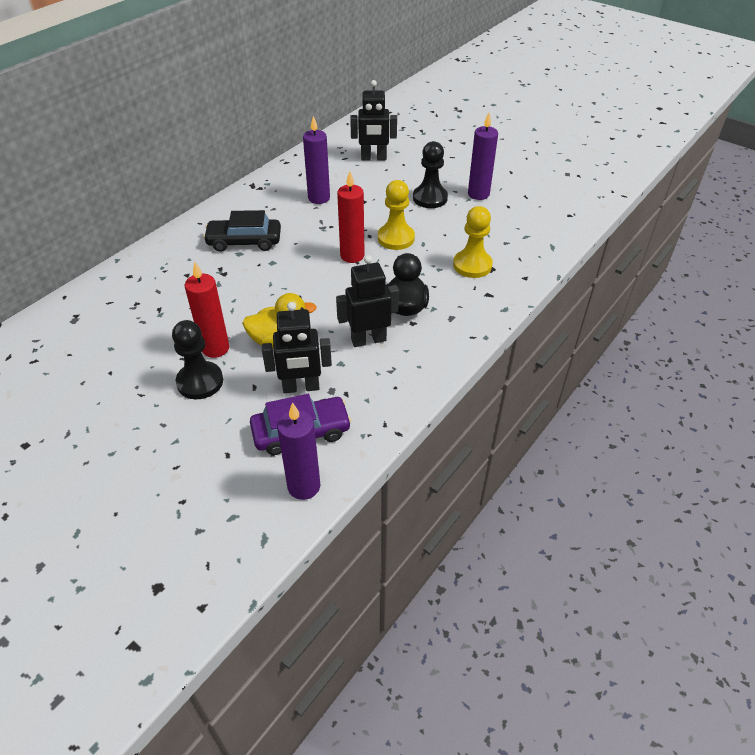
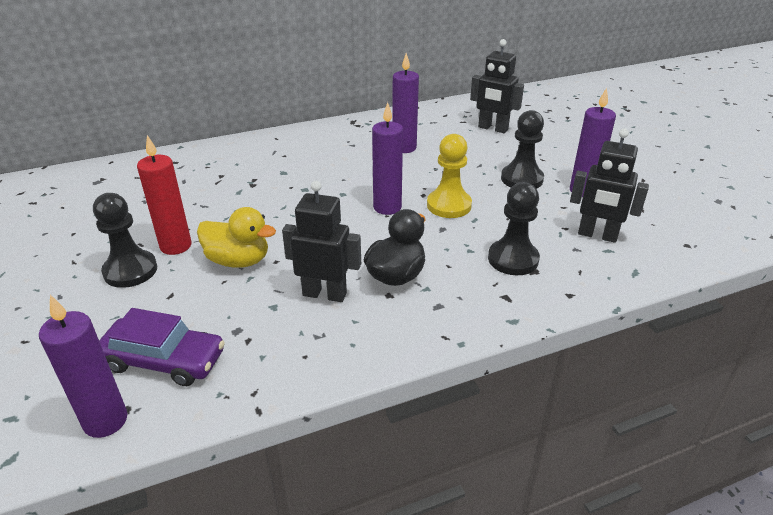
camera: 30 degrees right, 10 degrees down
black car [203,210,281,252] -> none
black robot [262,302,332,393] -> black robot moved to [570,128,649,243]
red candle [337,171,365,263] -> purple candle [372,102,403,215]
yellow pawn [453,206,493,278] -> black pawn [488,182,540,275]

